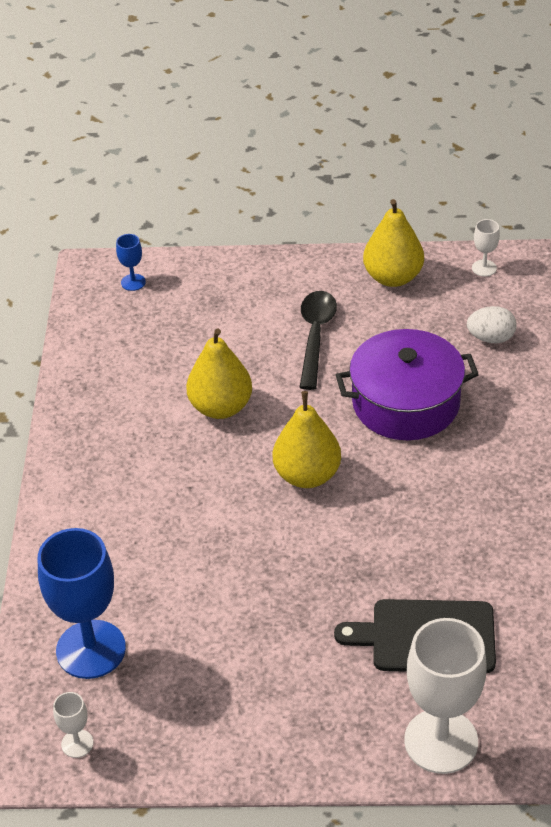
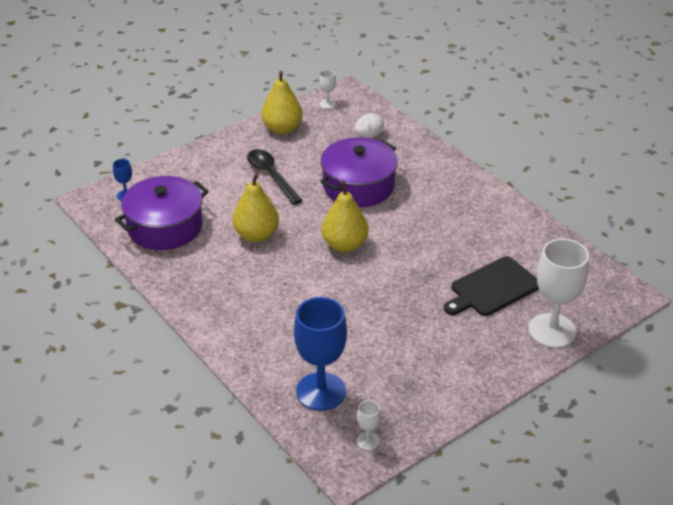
camera: 40 degrees left, 5 degrees down
none -> purple pot [115,176,209,250]

